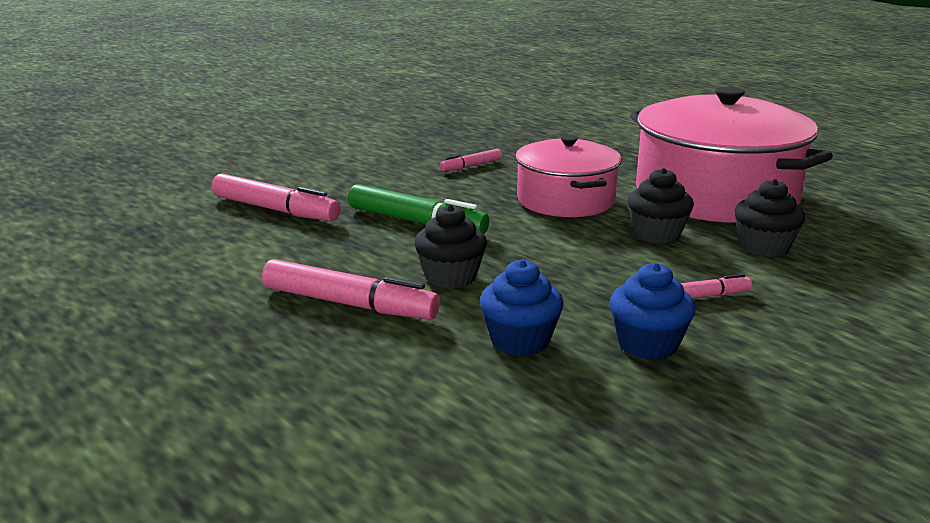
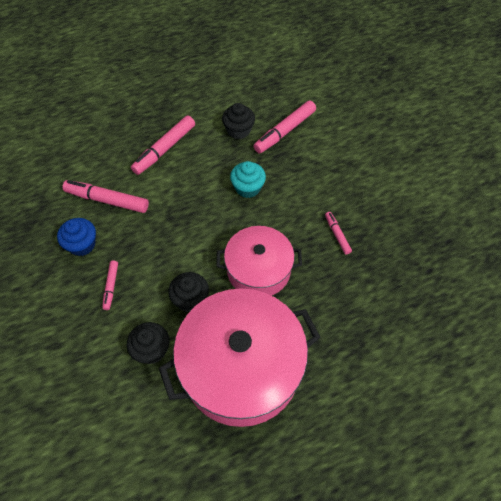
camera: 105 degrees right, 35 degrees up
green marker [348,184,489,234] -> turquoise cupcake [230,161,266,198]
black cupcake [414,205,487,289] -> black cupcake moved to [222,103,255,139]
blue cupcake [480,259,564,356] -> pink marker [62,180,149,213]

